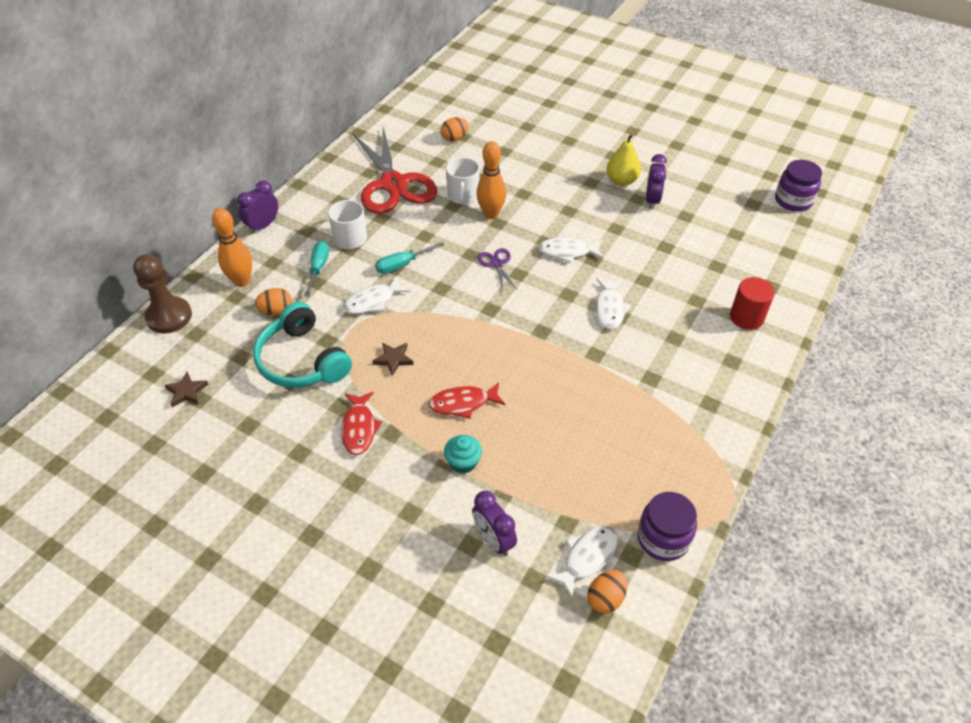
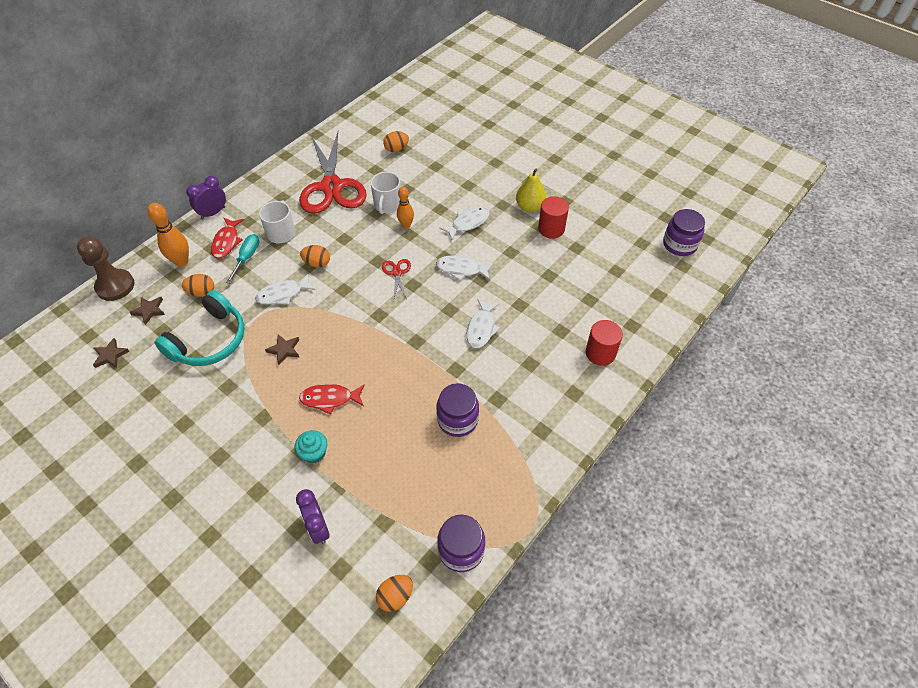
camera: 10 degrees right, 5 degrees up
turquoise headphones [253,302,352,388] -> turquoise headphones turned 120 degrees counterclockwise [154,290,245,366]
red fish [341,392,382,455] -> red fish moved to [211,218,244,259]
turquoise screwdriver [375,242,444,274] -> orange egg [300,245,330,268]
orange bowling pin [476,141,506,219] -> orange bowling pin [397,187,414,229], size x0.67
purple scissors [478,248,517,292] -> red scissors [382,259,411,301]
white fish [546,526,618,599] -> white fish moved to [439,207,490,240]
purple clock [646,154,667,210] -> red cylinder [538,197,569,239]
none -> brown star [130,297,165,325]
none -> purple jar [436,383,479,437]

